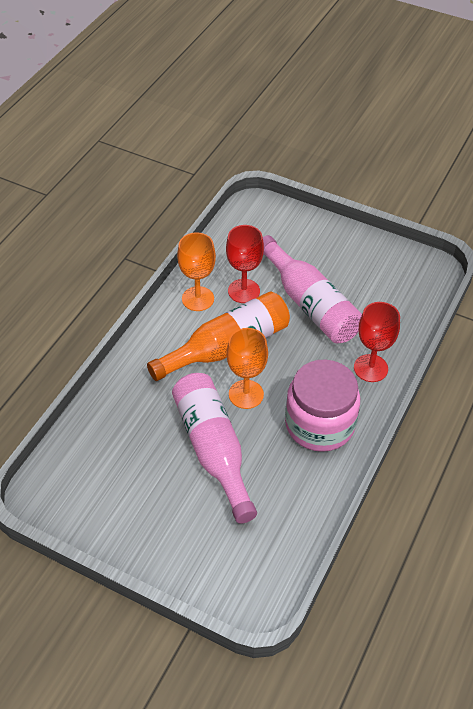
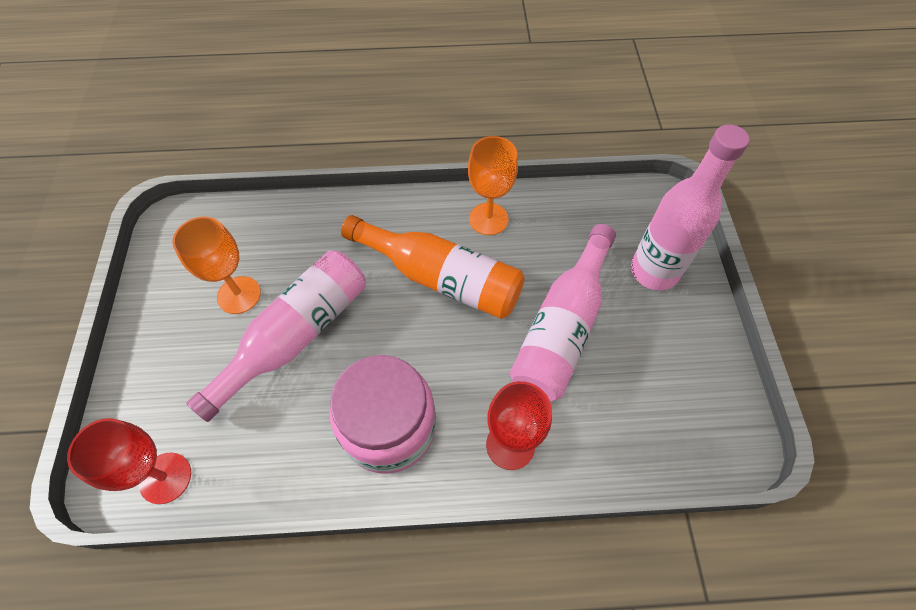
camera: 60 degrees right, 10 degrees up
red goblet [226,225,264,303] -> red goblet moved to [67,418,191,504]
orange goblet [226,328,268,409] -> orange goblet moved to [173,217,261,314]
none -> pink bottle [631,124,750,291]

